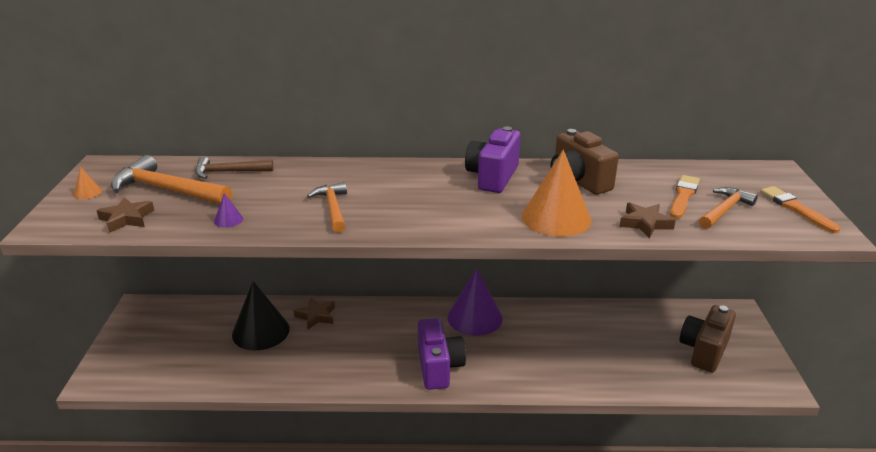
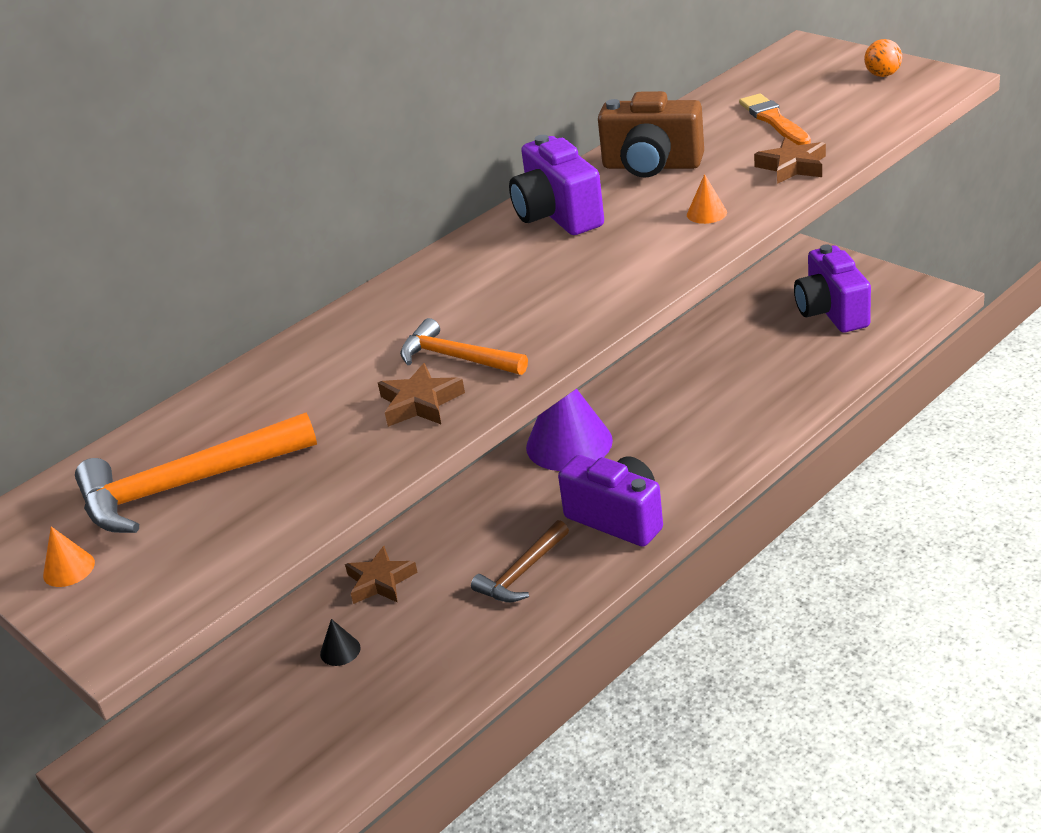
camera: 40 degrees left, 5 degrees up
brown star [96,197,154,233] -> brown star moved to [378,363,465,427]
brown hammer [195,156,273,179] -> brown hammer moved to [471,520,569,602]
purple cone [214,193,243,228] -> none
black cone [232,281,290,350] -> black cone [320,619,361,666], size x0.41
orange cone [522,150,591,237] -> orange cone [687,174,727,224], size x0.41
brown camera [679,305,736,373] -> purple camera [794,244,871,333]
orange hammer [699,187,758,229] -> none
orange brush [760,186,840,233] -> orange ball [864,39,902,77]

